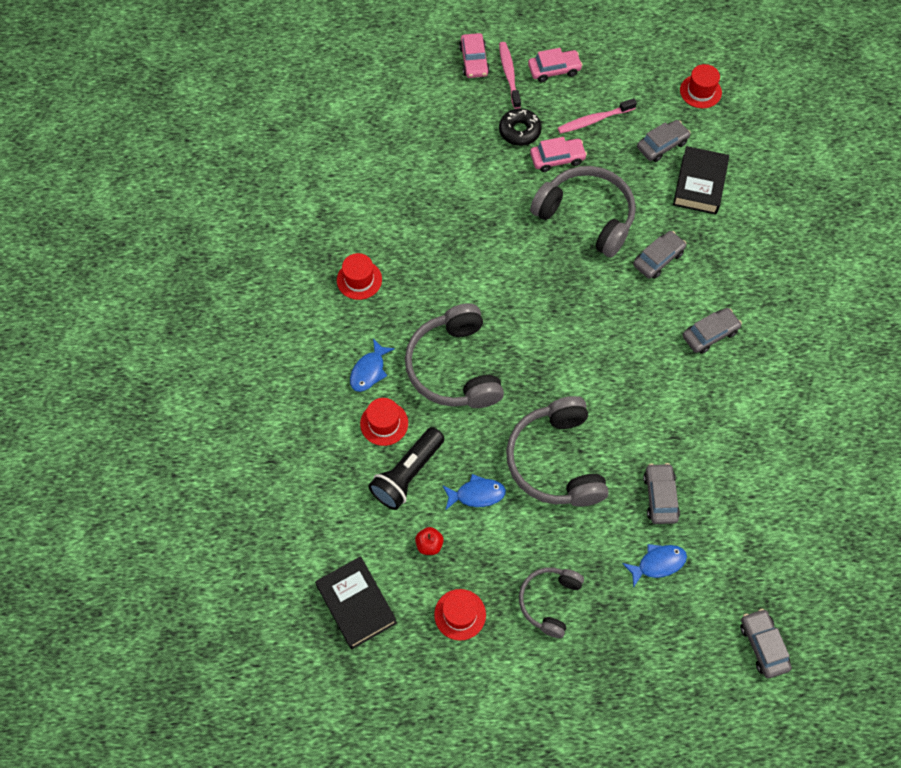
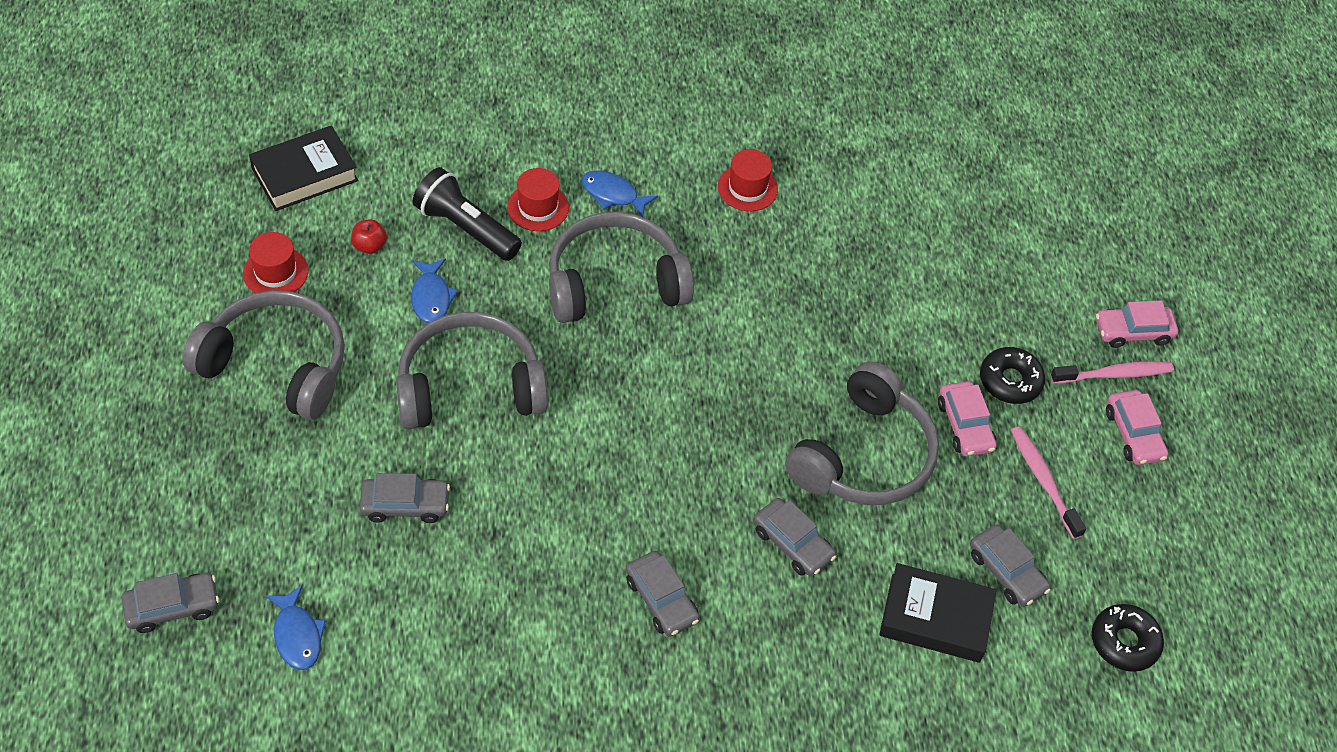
camera: 85 degrees right, 10 degrees down
grey headphones [519,567,584,638] -> grey headphones [182,290,345,420], size x1.70
blue fish [622,544,687,588] -> blue fish moved to [265,584,326,670]
red hat [680,64,722,108] -> black donut [1092,604,1164,672]

